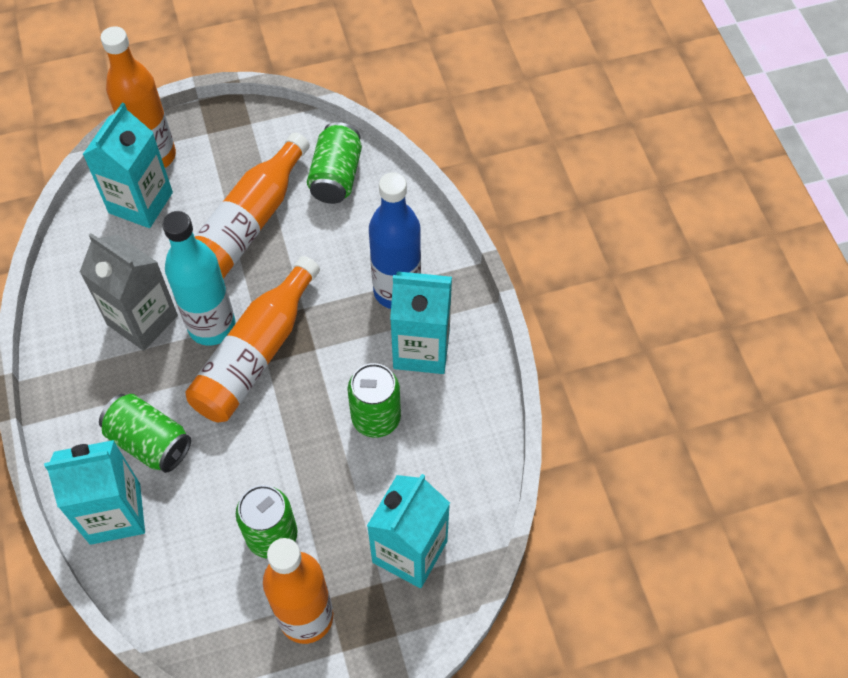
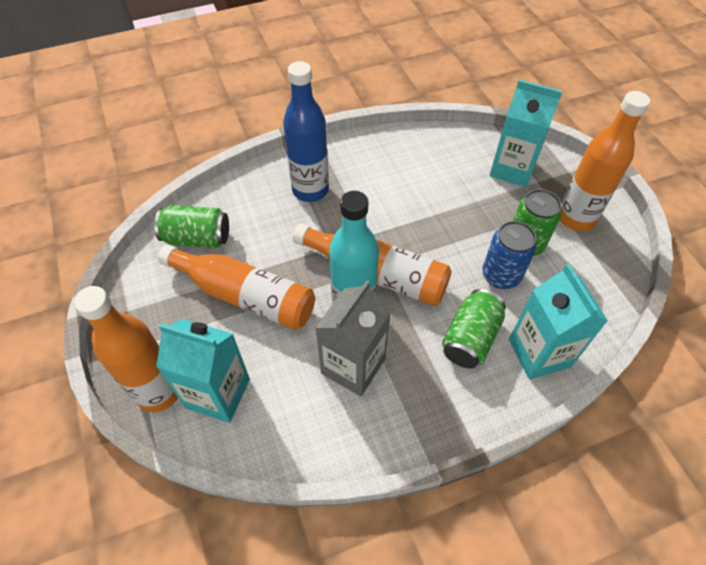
camera: 95 degrees left, 5 degrees down
green can [348,363,401,438] -> none
turquoise carton [390,271,452,374] -> none
none -> blue can [482,221,537,289]

